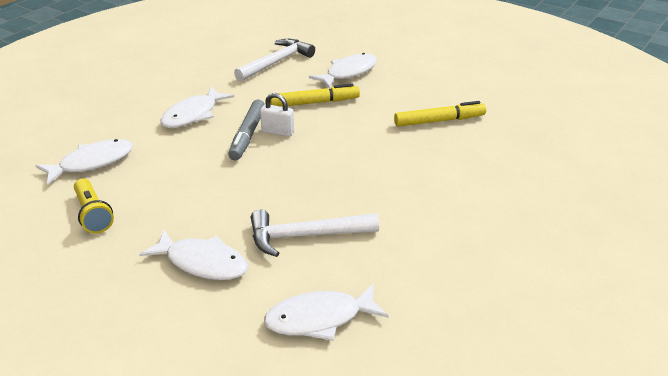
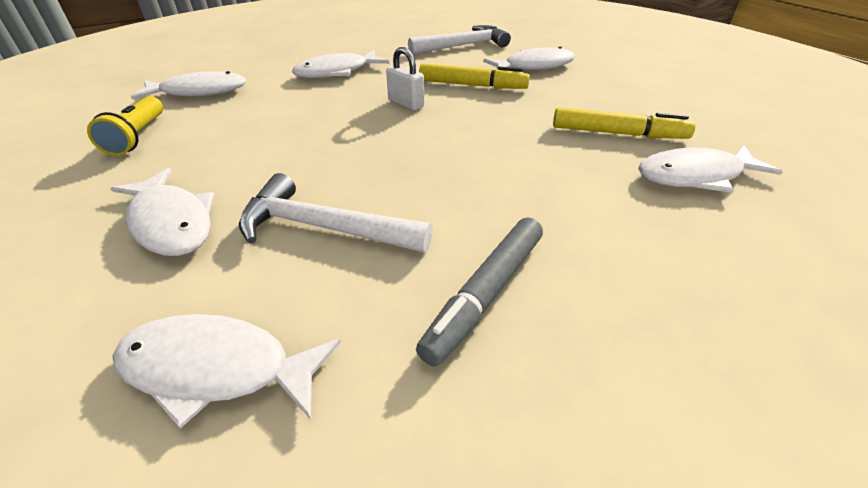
camera: 25 degrees right, 5 degrees up
grey marker [228,99,265,160] -> grey marker moved to [416,217,543,367]
none -> white fish [638,145,783,193]

